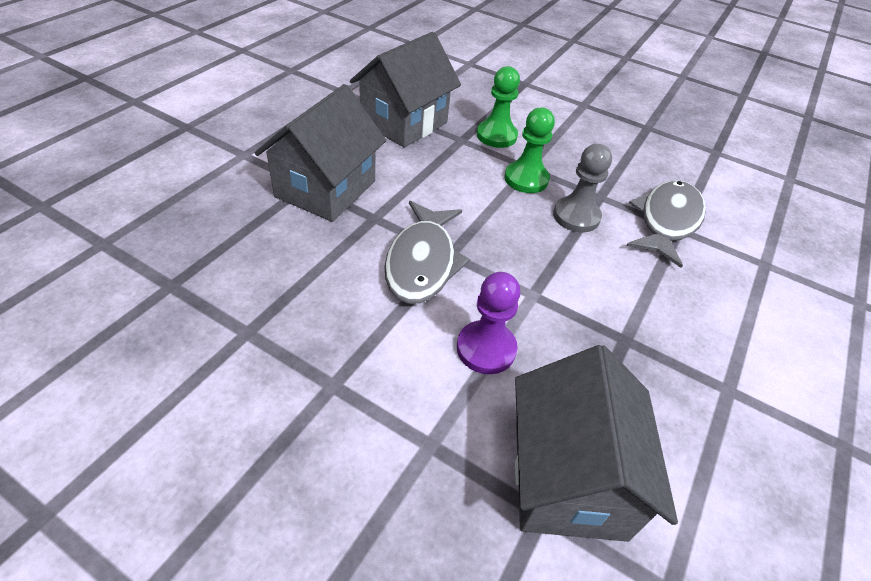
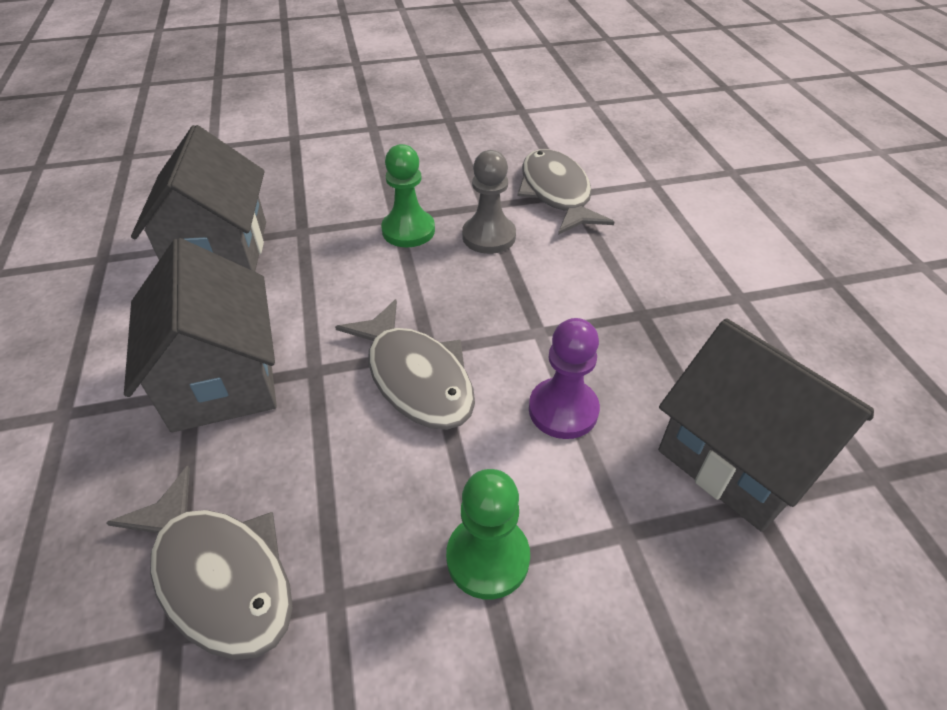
camera: 40 degrees left, 0 degrees up
green pawn [477,66,520,148] -> green pawn moved to [446,469,530,599]
none -> grey fish [106,466,293,660]

